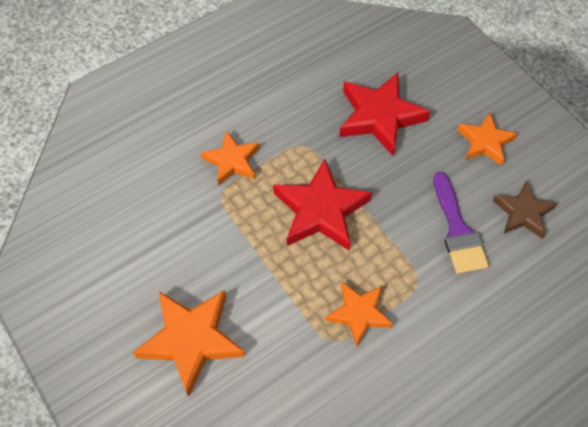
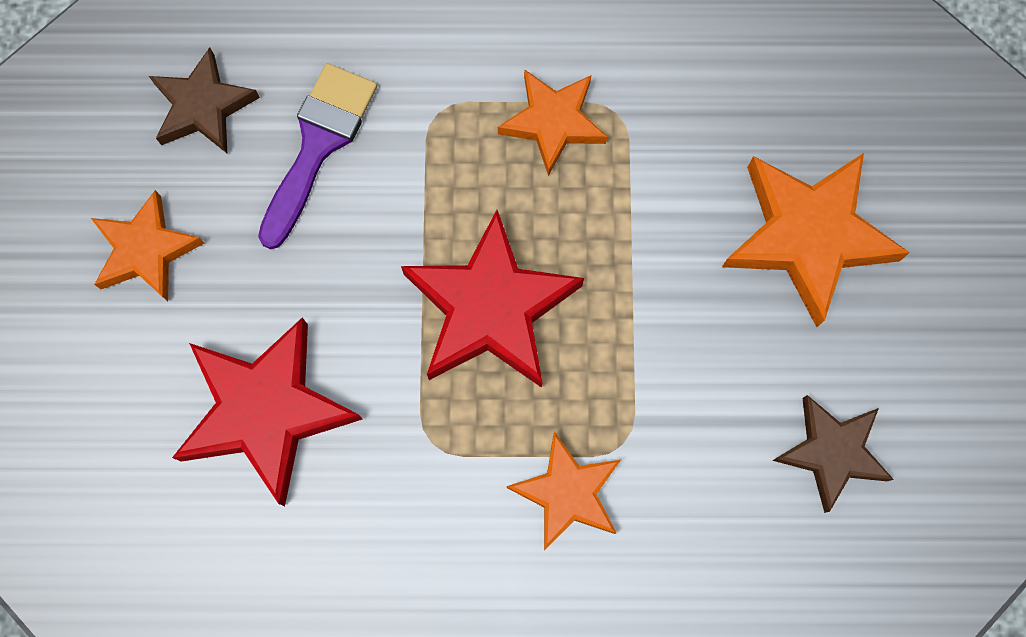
camera: 145 degrees left, 15 degrees up
none -> brown star [772,395,894,513]

